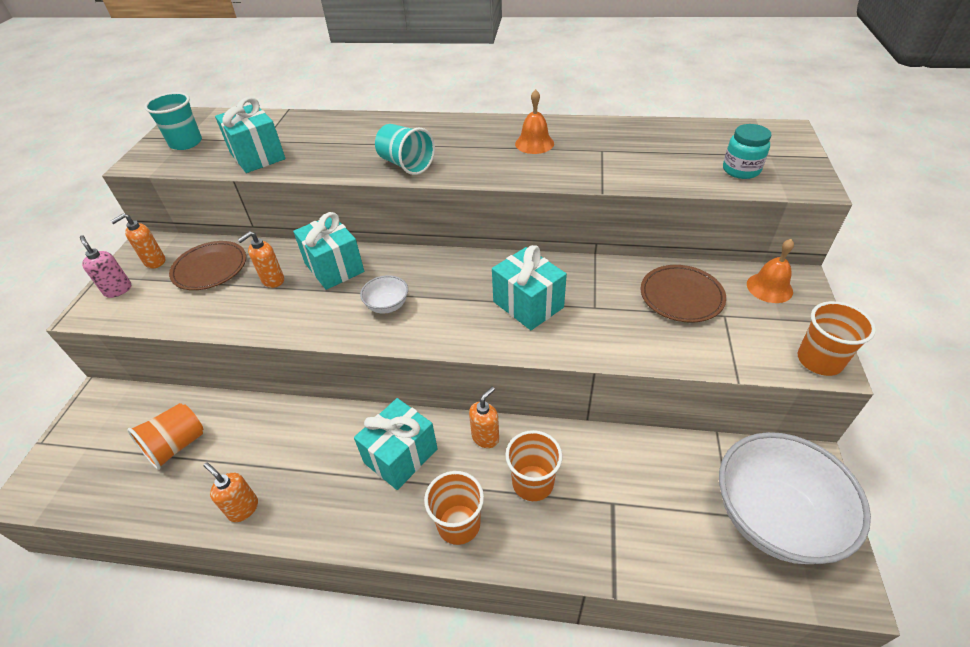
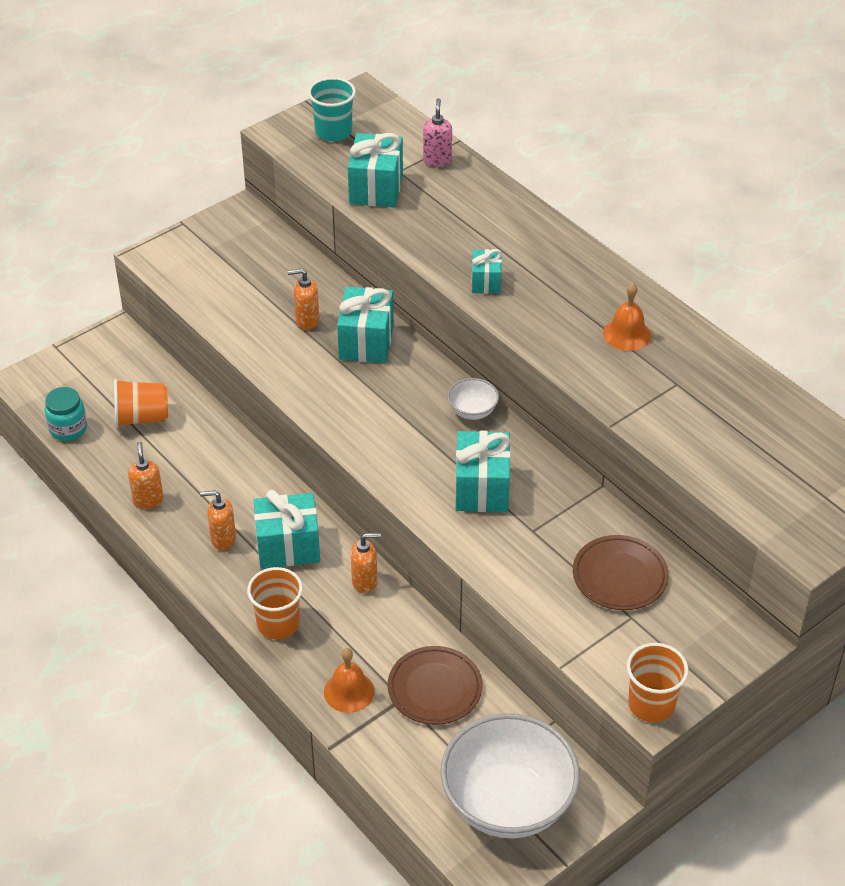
camera: 40 degrees right, 0 degrees up
pink soap dispenser [80,235,131,298] -> pink soap dispenser moved to [423,98,452,167]
orange soap dispenser [111,214,165,268] -> orange soap dispenser moved to [200,491,236,550]
brown plate [169,241,246,290] -> brown plate moved to [388,646,482,725]
white bowl [360,275,408,313] -> white bowl moved to [447,378,499,420]
turquoise cup [375,124,435,175] -> turquoise gift [472,249,502,294]
orange cup [505,430,563,501] -> none
turquoise jar [723,124,771,179] -> turquoise jar moved to [45,387,87,441]
orange bell [747,239,794,303] -> orange bell moved to [324,648,375,713]

